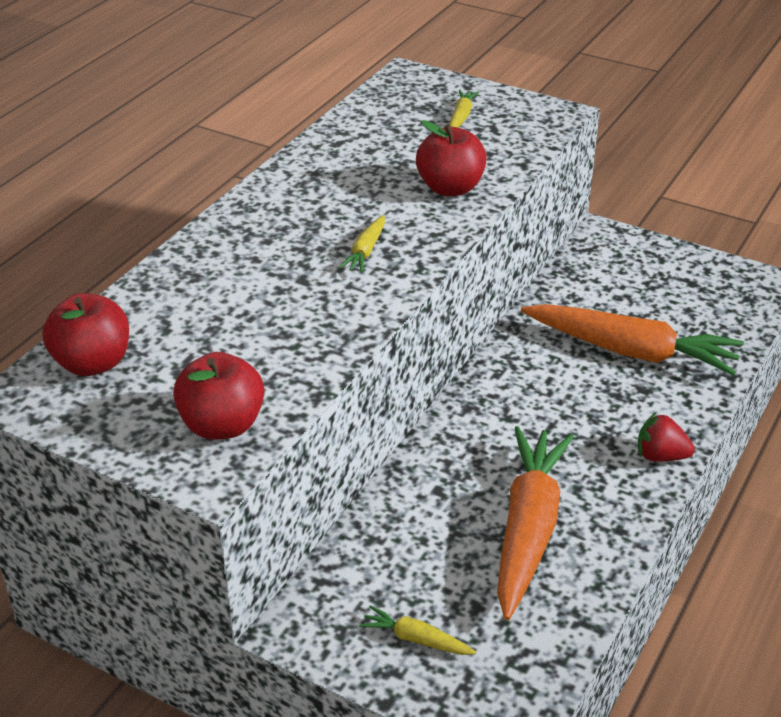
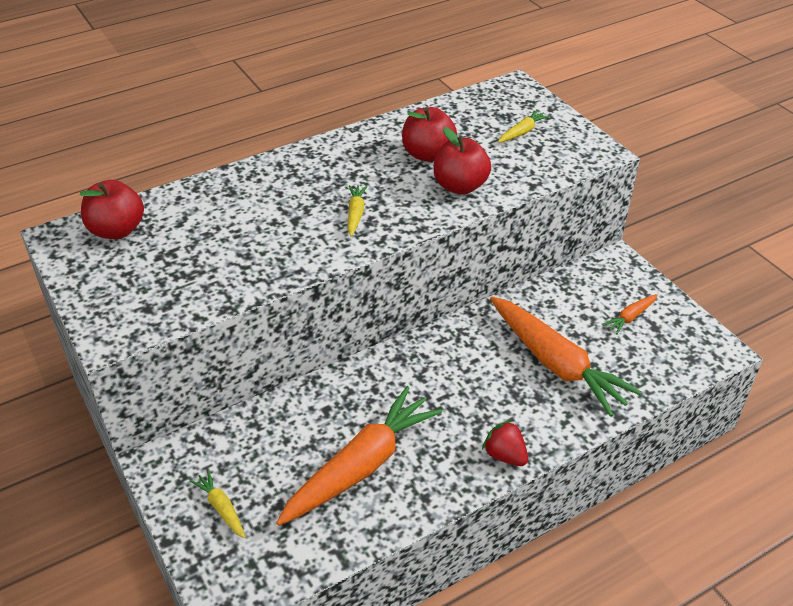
camera: 30 degrees right, 5 degrees up
red apple [173,352,264,440] -> red apple moved to [402,107,457,162]
yellow carrot [339,215,385,273] -> yellow carrot turned 135 degrees clockwise [348,185,368,236]
none -> orange carrot [603,294,658,335]

